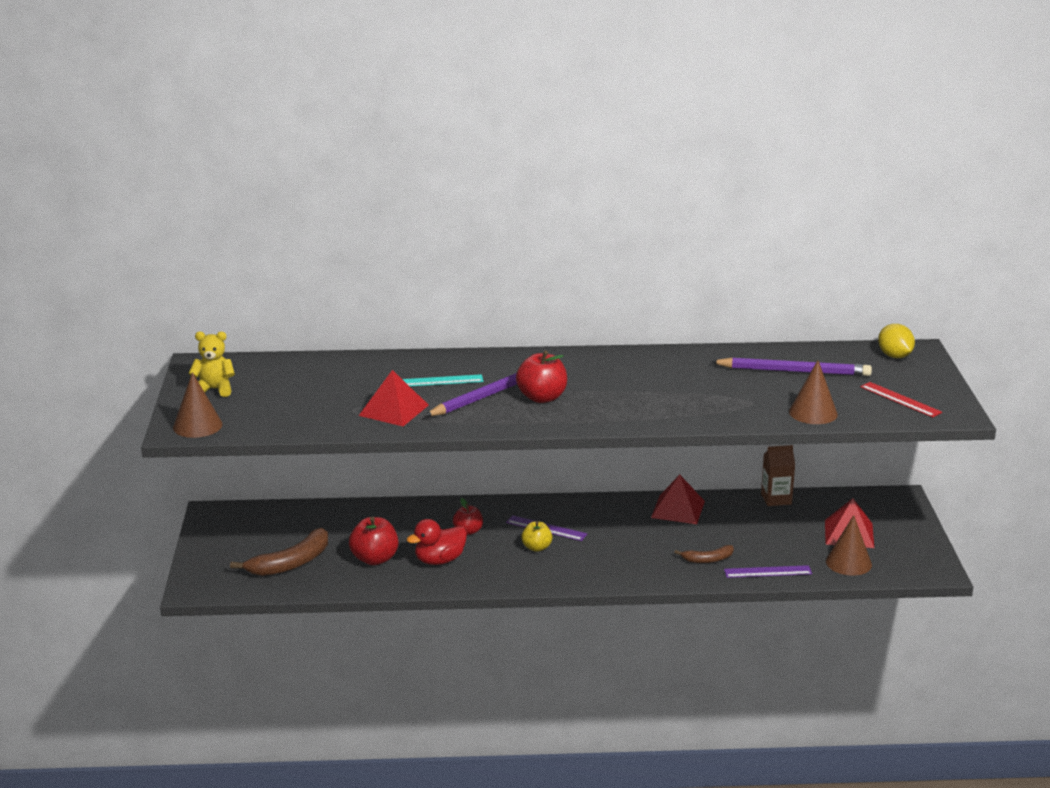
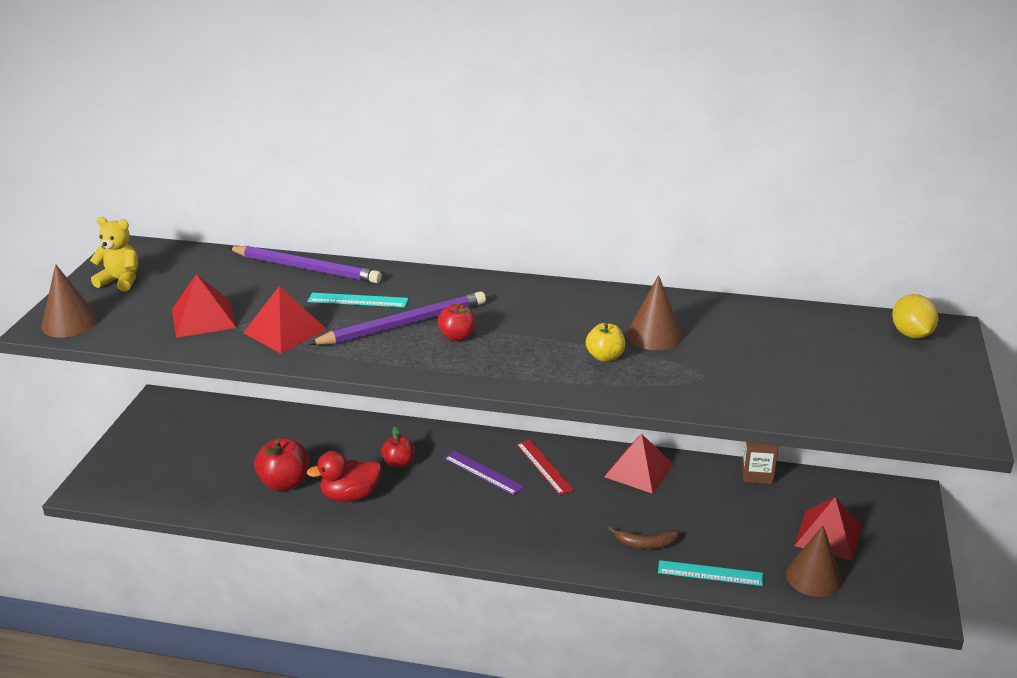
camera: 15 degrees right, 5 degrees up
brown banana [230,528,328,576] -> none
red apple [516,350,567,403] -> red apple [438,303,476,341], size x0.63
yellow apple [521,521,552,552] -> yellow apple moved to [586,323,625,362]
purple pencil [710,357,872,376] -> purple pencil moved to [228,246,382,283]
purple ruler [724,565,812,578] -> turquoise ruler [658,560,763,586]
brown cone [789,360,838,424] -> brown cone moved to [627,275,683,350]
red ruler [860,382,942,417] -> red ruler moved to [517,440,574,495]
none -> red pyramid [172,274,236,338]

